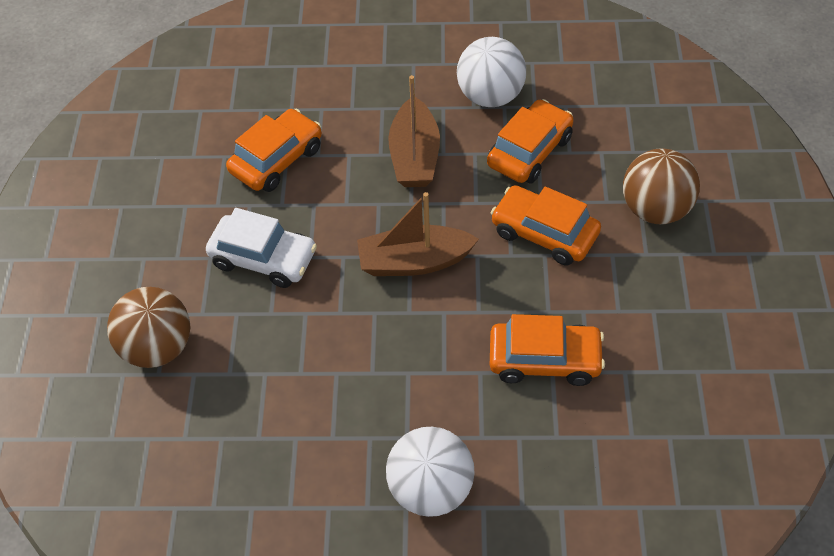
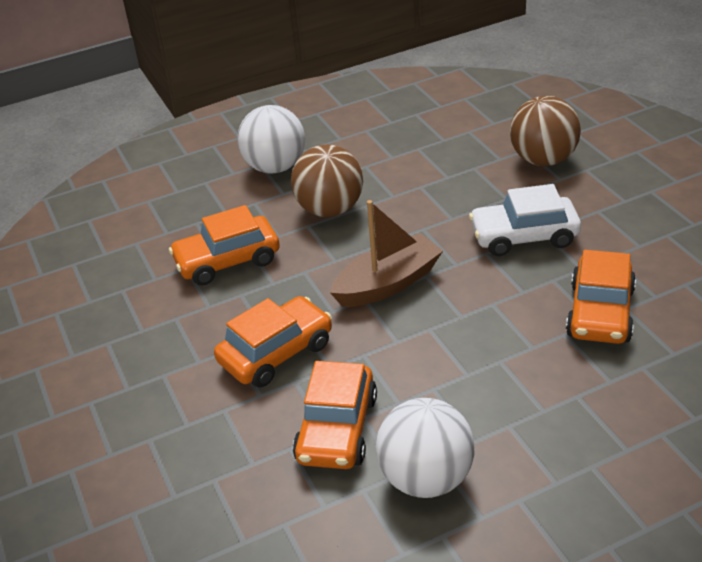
camera: 155 degrees right, 15 degrees down
brown boat [388,75,440,187] -> none
orange car [491,185,601,266] -> orange car turned 45 degrees counterclockwise [214,296,332,387]
brown ball [623,148,700,224] -> brown ball moved to [291,145,363,217]

